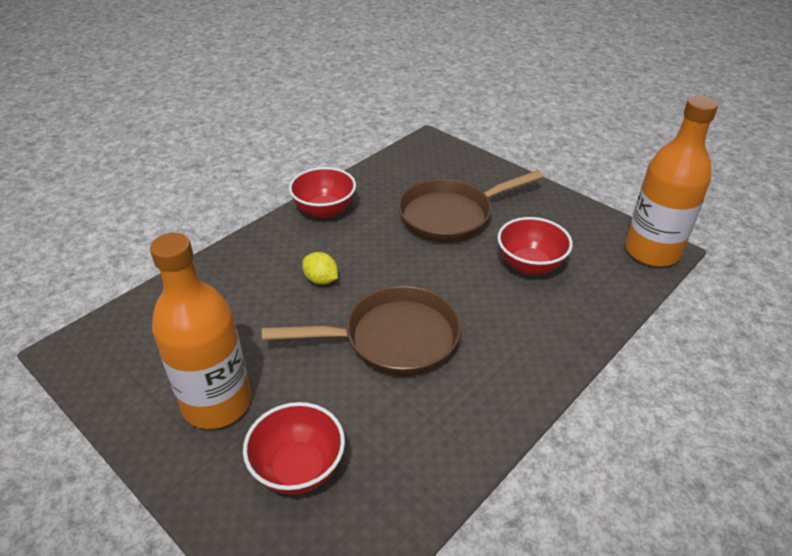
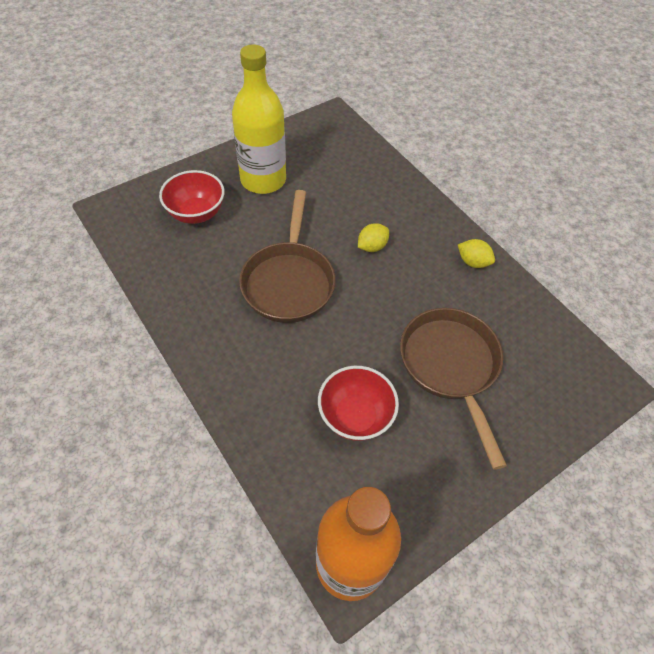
camera: 100 degrees right, 15 degrees up
orange bottle [150,233,251,429] -> yellow bottle [232,44,286,194]
red bowl [289,167,356,218] -> yellow lemon [458,239,495,268]

